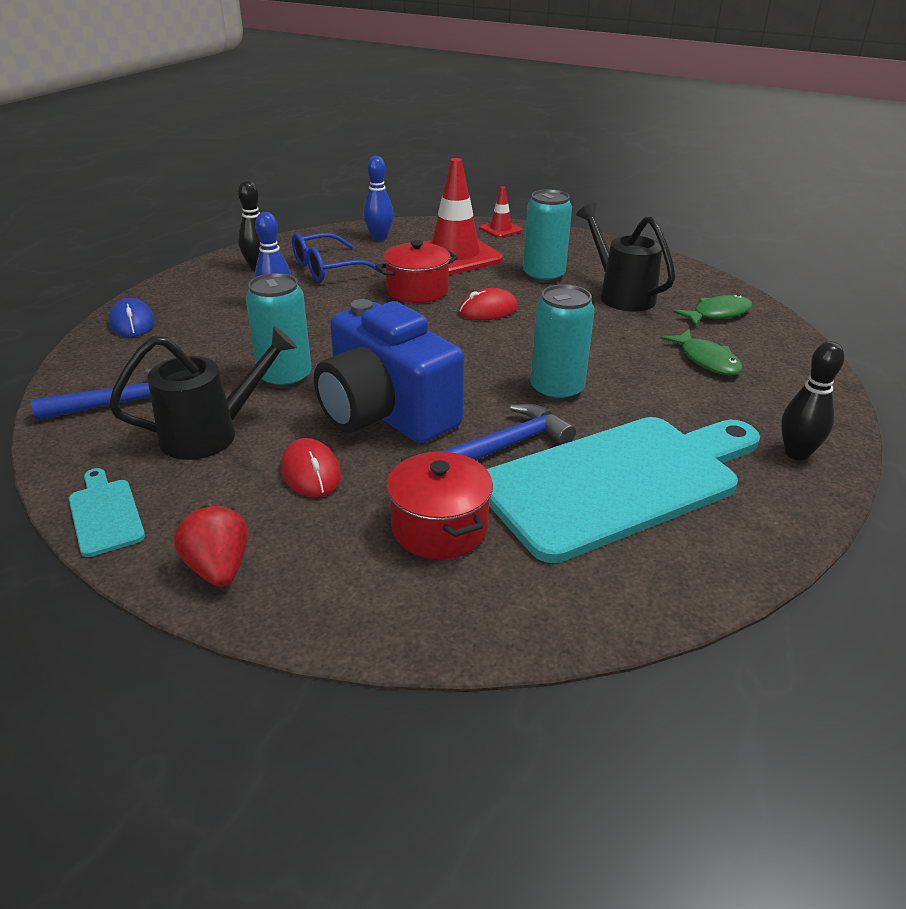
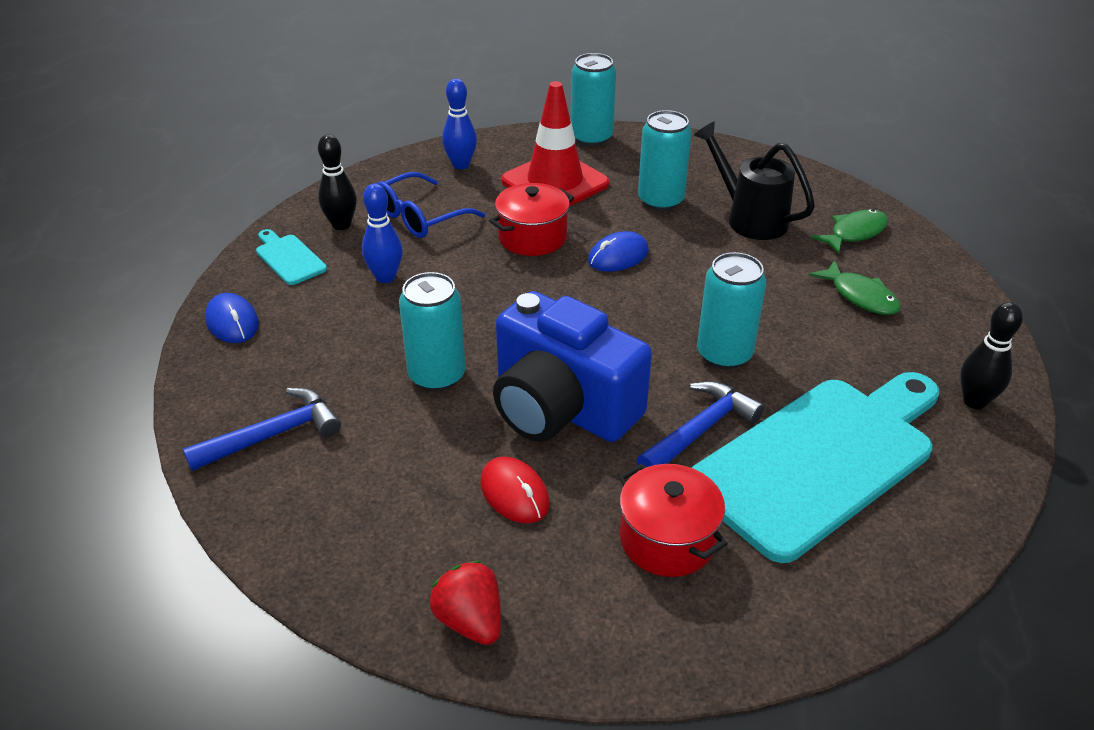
camera: 10 degrees left, 5 degrees up
turquoise cutting board [69,468,145,557] -> turquoise cutting board moved to [256,229,327,285]
black watering can [109,326,297,460] -> none
red mouse [459,288,518,320] -> blue mouse [588,231,649,272]
red traffic cone [479,186,522,238] -> turquoise can [571,53,616,146]

